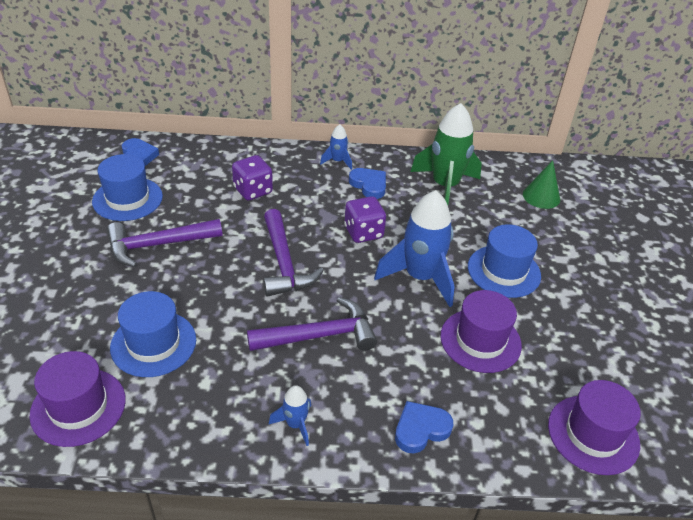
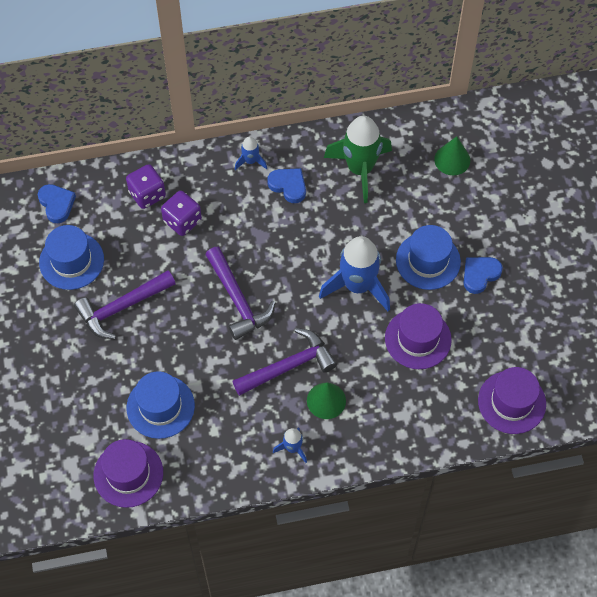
camera: 10 degrees left, 20 degrees up
purple dice [344,196,386,243] -> purple dice moved to [126,164,166,209]
blue heart [395,401,453,454] -> blue heart moved to [464,257,503,294]
none -> green cone [307,382,346,419]

